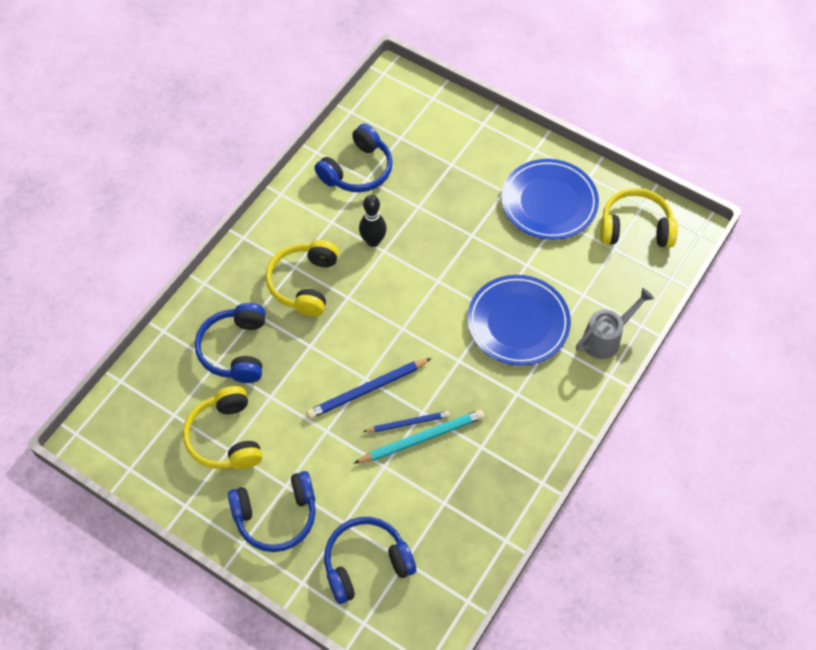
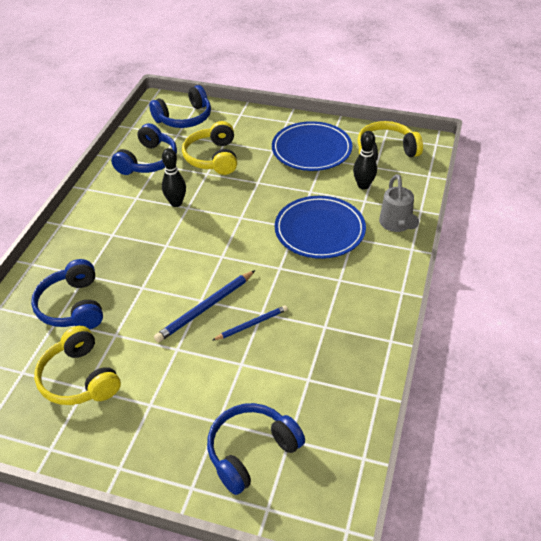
camera: 15 degrees left, 15 degrees down
blue headphones [228,471,316,552] -> blue headphones moved to [149,85,211,128]
yellow headphones [266,240,339,317] -> yellow headphones moved to [182,121,237,175]
turquoise pencil [353,410,485,464] -> none
grey watering can [576,288,654,359] -> grey watering can turned 135 degrees clockwise [379,174,419,232]
none -> black bowling pin [353,131,377,190]

